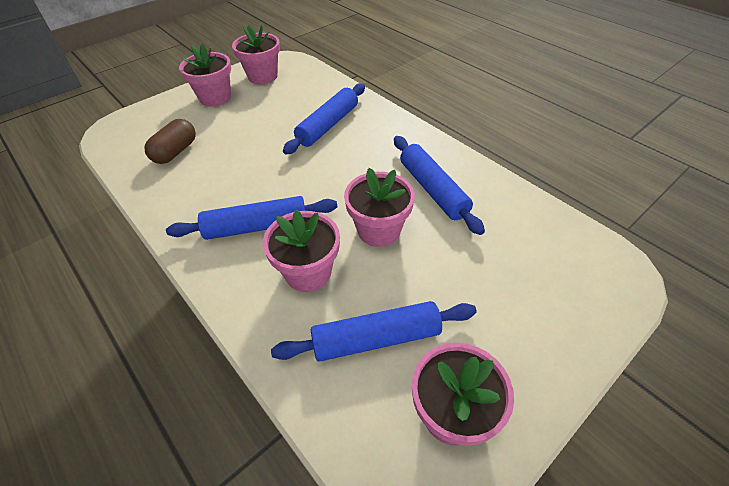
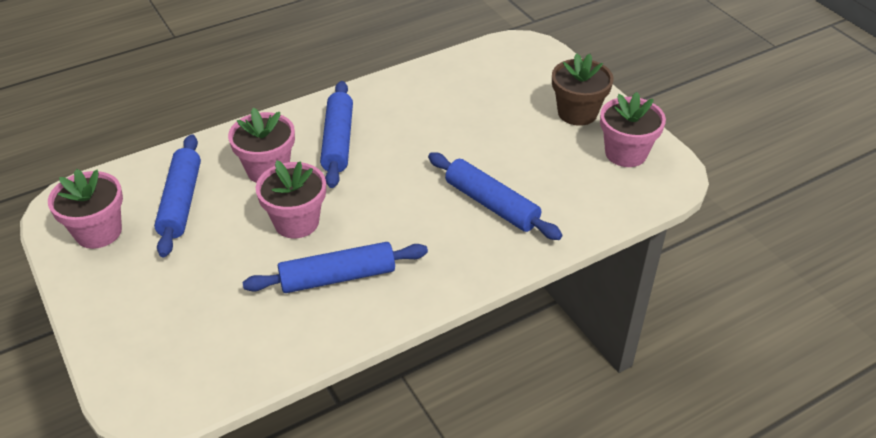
camera: 100 degrees right, 5 degrees down
brown capsule [144,119,196,164] -> none
pink flower pot [179,43,231,106] -> brown flower pot [552,54,614,126]

